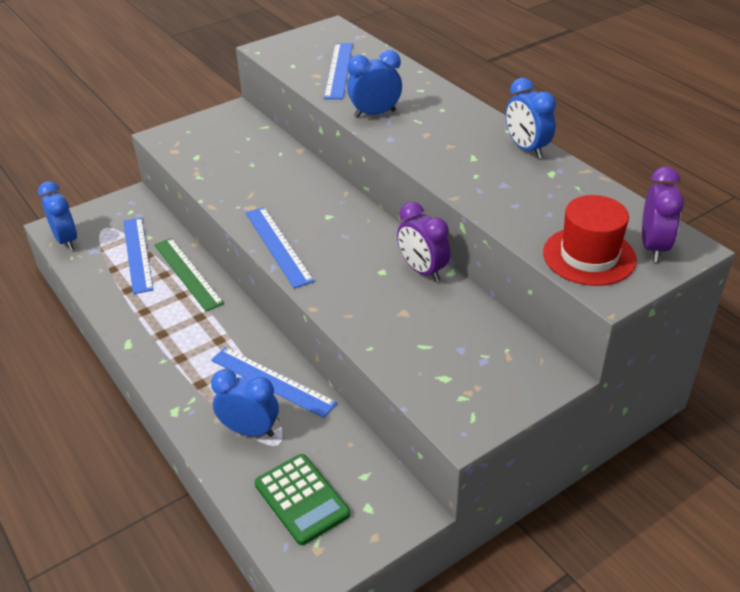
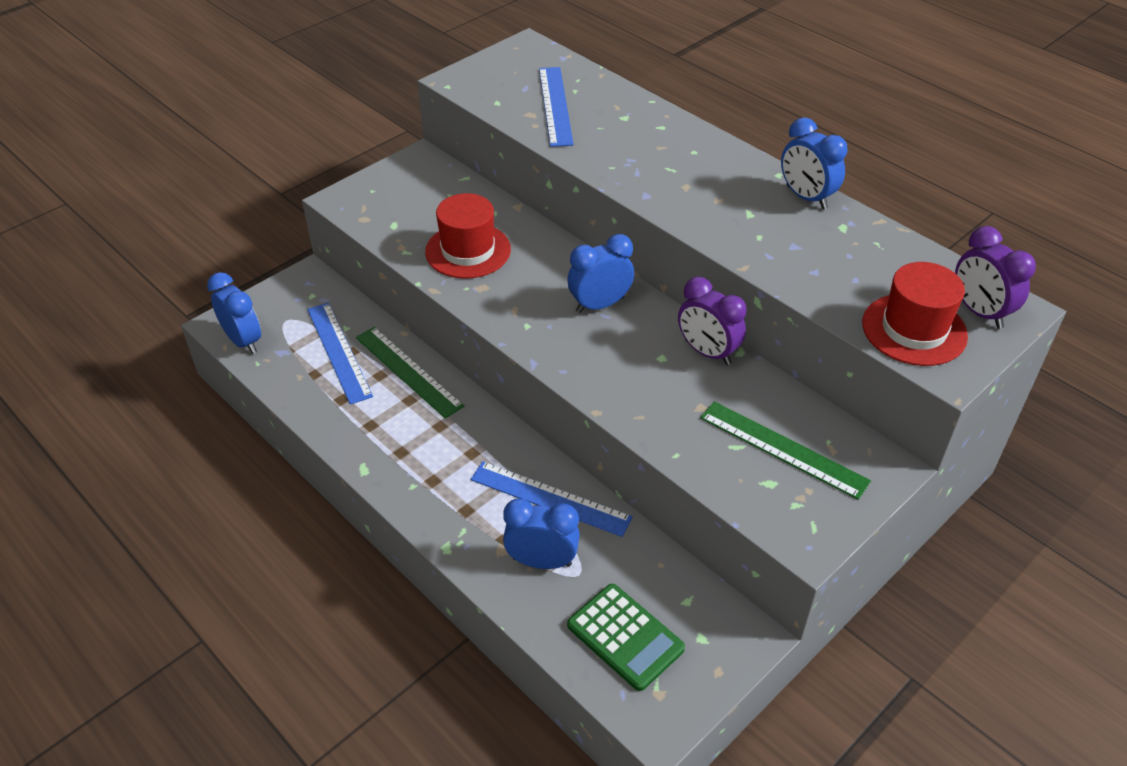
camera: 10 degrees left, 5 degrees up
blue ruler [245,207,315,288] -> none
blue clock [347,50,402,118] -> blue clock moved to [567,234,634,313]
purple clock [642,166,684,262] -> purple clock turned 150 degrees clockwise [955,226,1036,329]
none -> red hat [425,193,511,279]
none -> green ruler [700,401,871,500]

